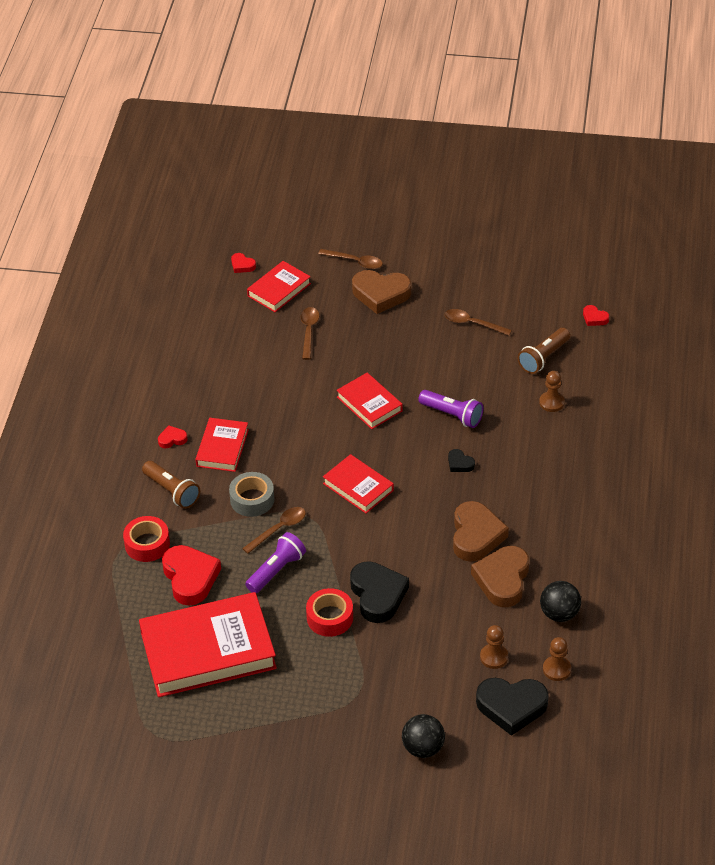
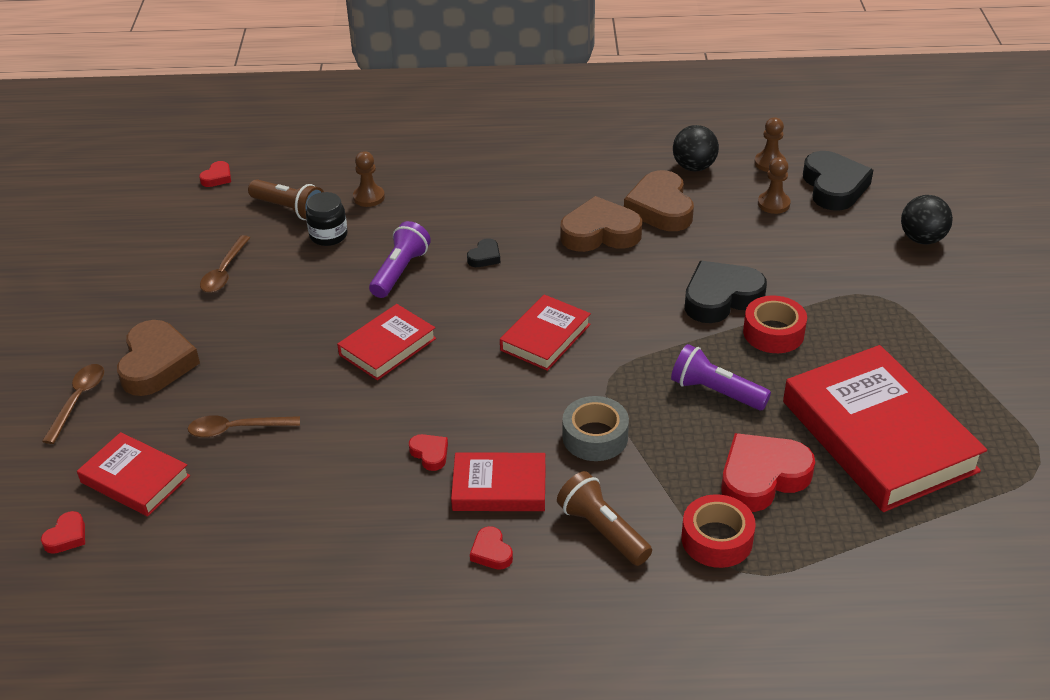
camera: 100 degrees left, 5 degrees down
brown flashlight [142,461,200,509] -> brown flashlight turned 75 degrees counterclockwise [557,471,652,566]
brown spoon [242,507,306,554] -> none
brown heart [471,546,529,607] -> brown heart turned 75 degrees clockwise [624,170,694,231]
none -> black jar [306,192,347,246]
none -> red heart [409,434,448,471]

